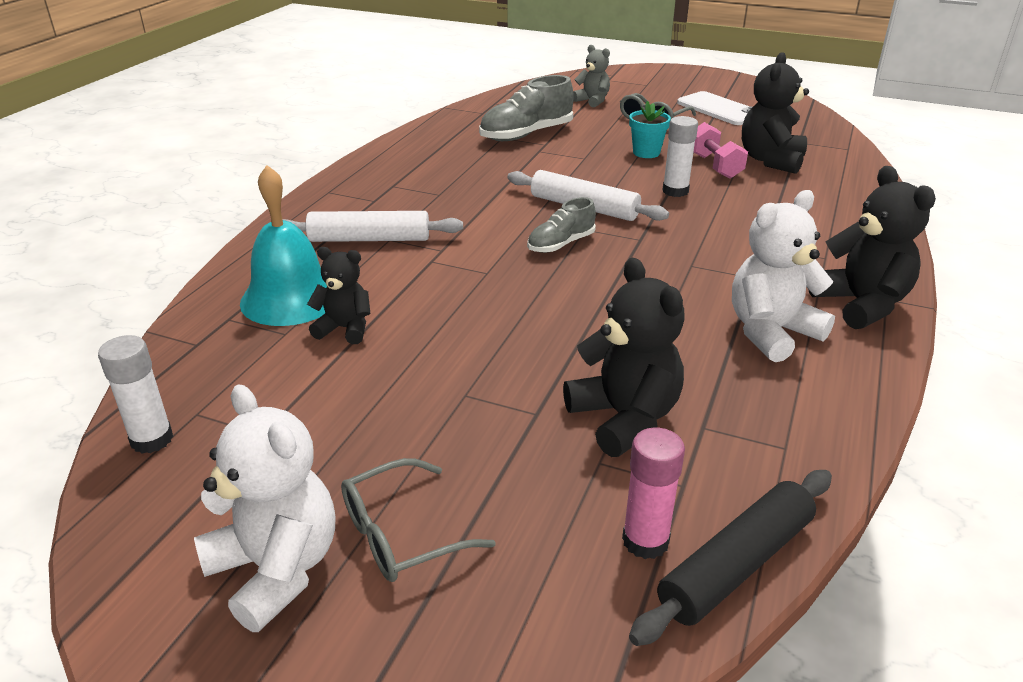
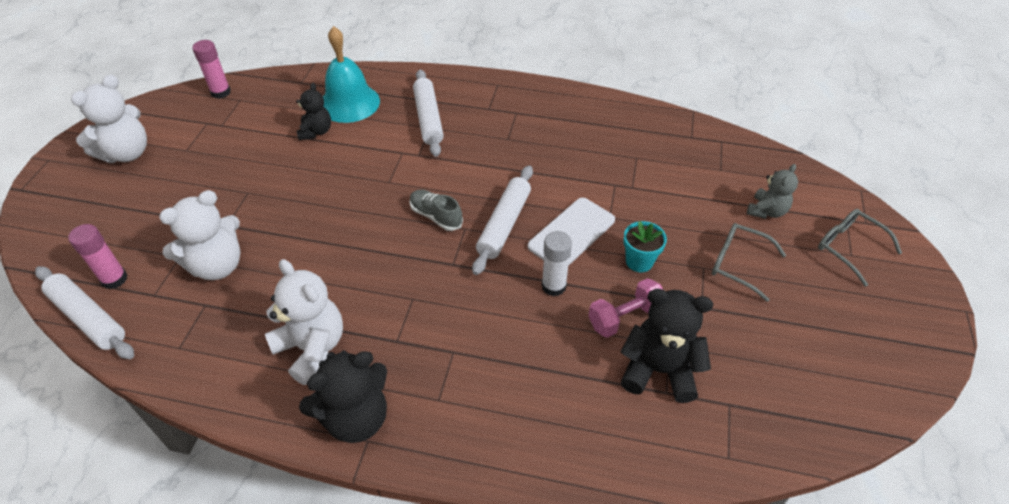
camera: 80 degrees right, 15 degrees up
white glue stick [98,335,173,453] -> pink glue stick [192,40,231,99]
grey glasses [341,458,496,582] -> grey glasses moved to [818,209,902,287]
grey shoe [479,75,574,141] -> none
black teddy bear [563,258,685,457] -> white teddy bear [159,190,241,280]
black rolling pin [629,470,832,646] -> white rolling pin [35,266,134,359]
white phone [677,91,752,125] -> white phone moved to [528,198,615,266]

